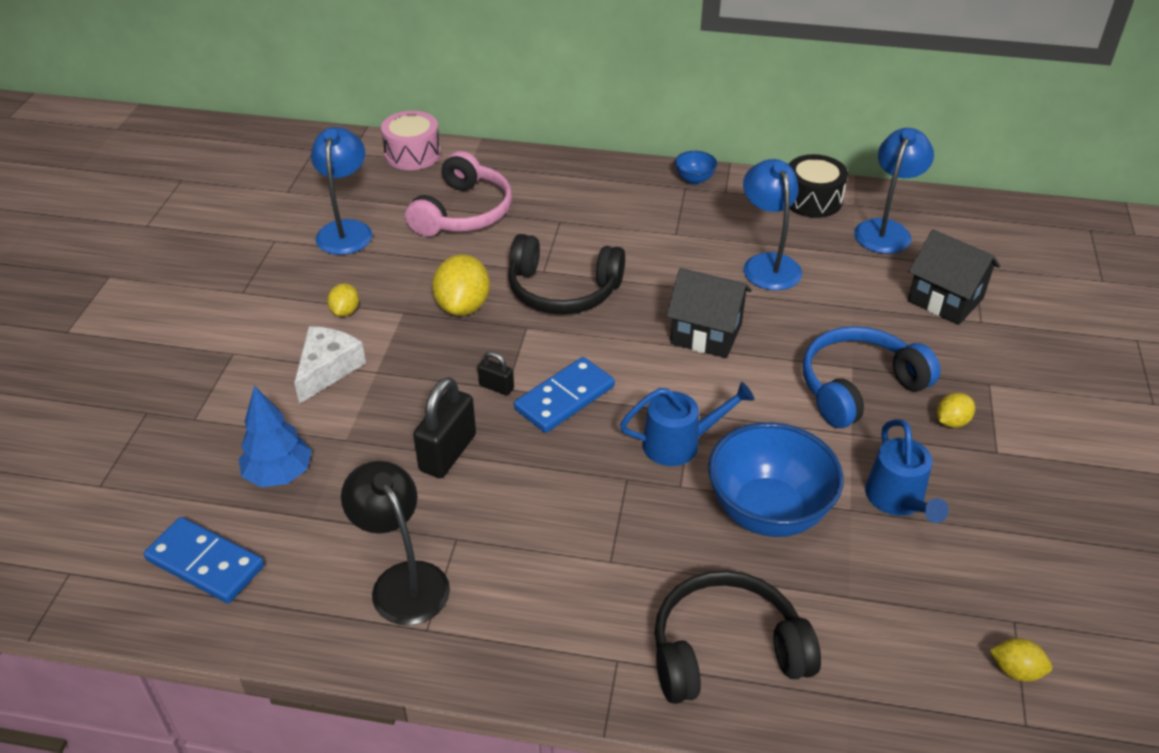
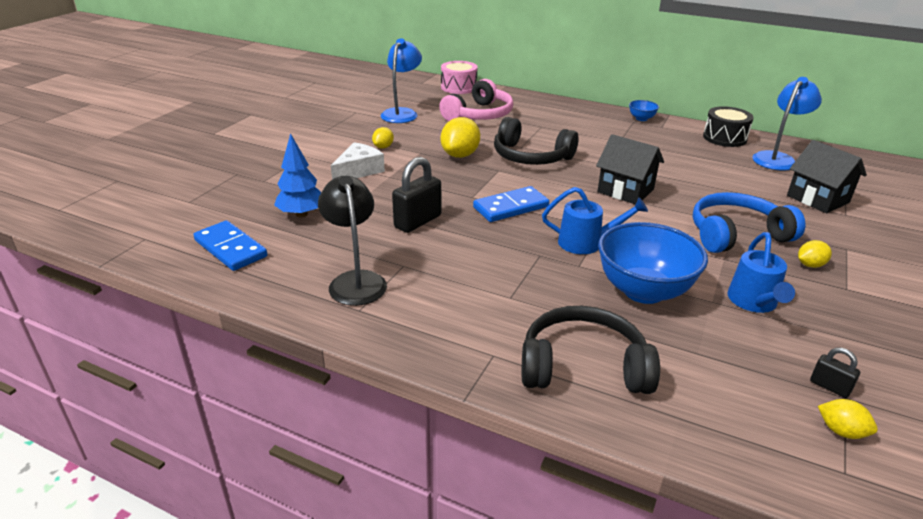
camera: 15 degrees right, 10 degrees down
black padlock [478,351,514,396] -> black padlock moved to [810,348,860,398]
blue lamp [743,159,802,290] -> none

